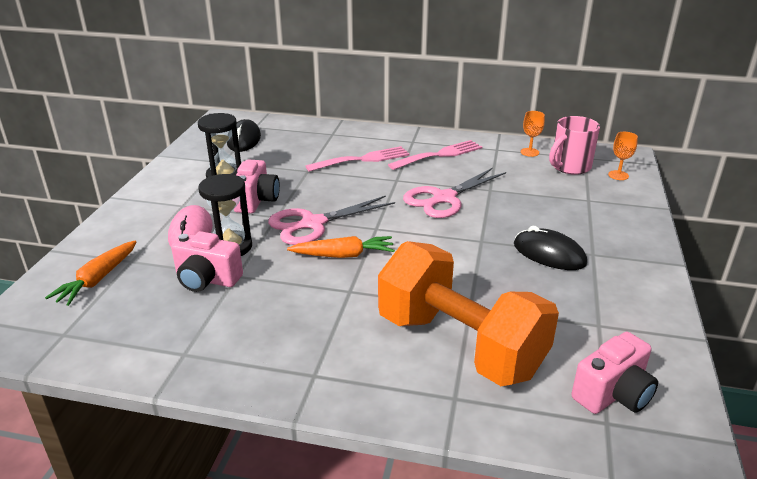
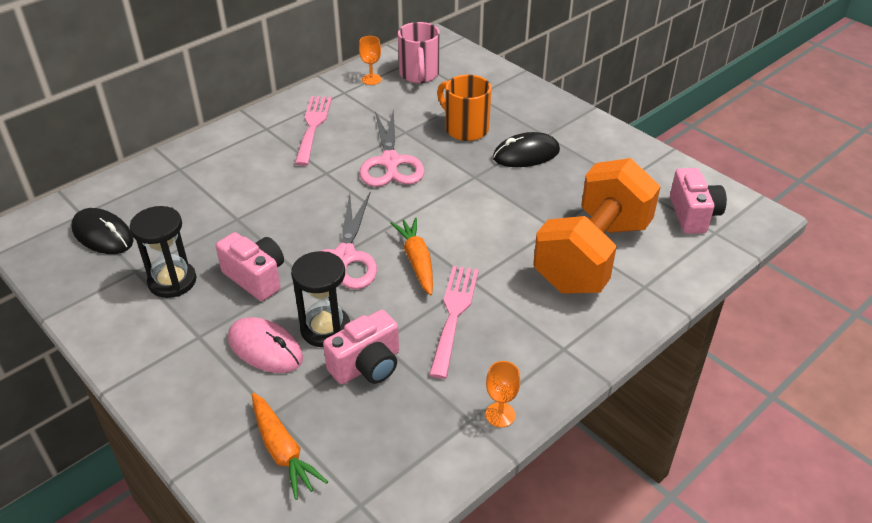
camera: 55 degrees left, 10 degrees up
orange carrot [287,236,395,258] -> orange carrot turned 45 degrees counterclockwise [390,218,433,295]
pink fork [306,146,409,172] -> pink fork moved to [429,266,479,379]
orange dumbbell [378,241,559,386] -> orange dumbbell turned 45 degrees counterclockwise [533,158,661,294]
orange goblet [608,132,638,180] -> orange goblet moved to [485,361,520,427]
none -> orange mug [437,75,491,141]

